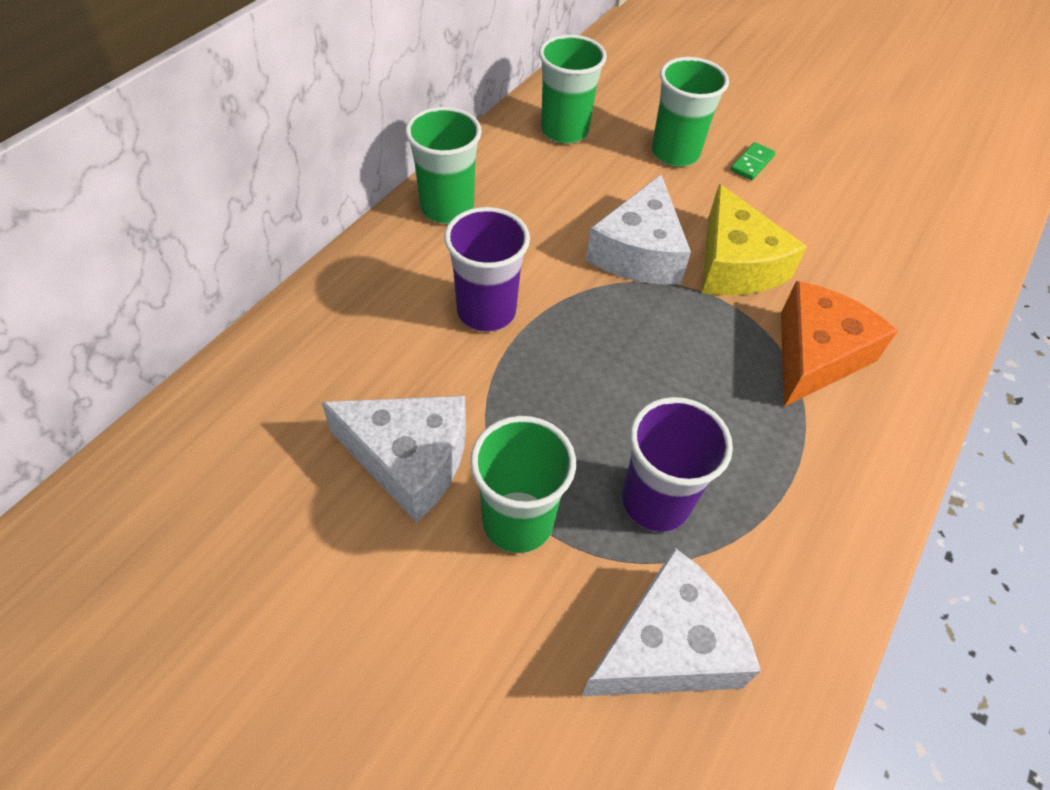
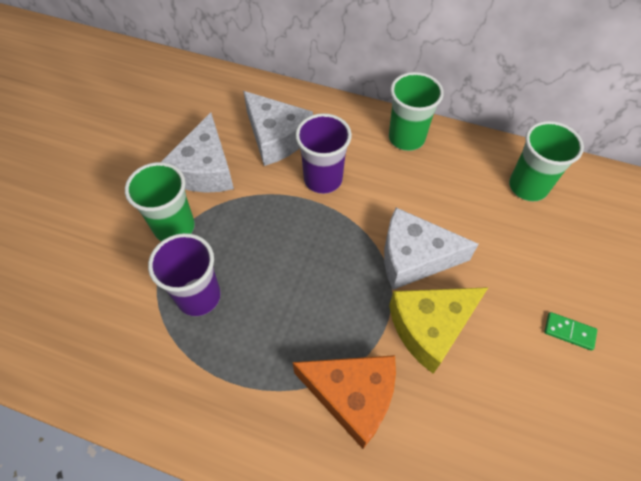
camera: 80 degrees right, 5 degrees up
white cheese [582,547,761,696] -> white cheese moved to [243,91,313,166]
green cup [652,57,729,167] -> none

